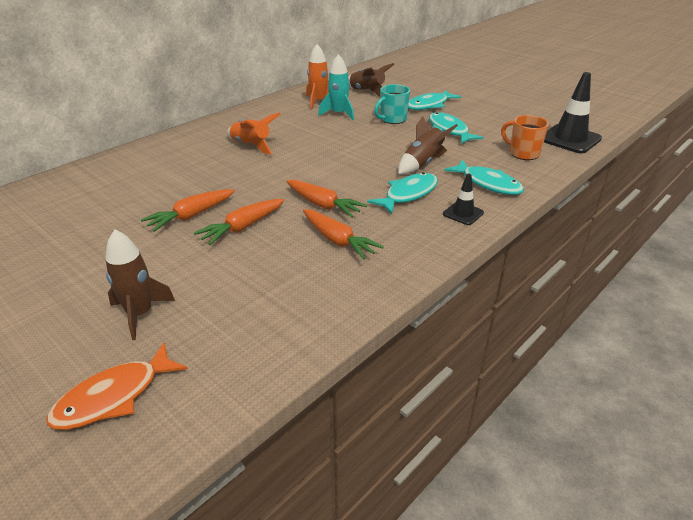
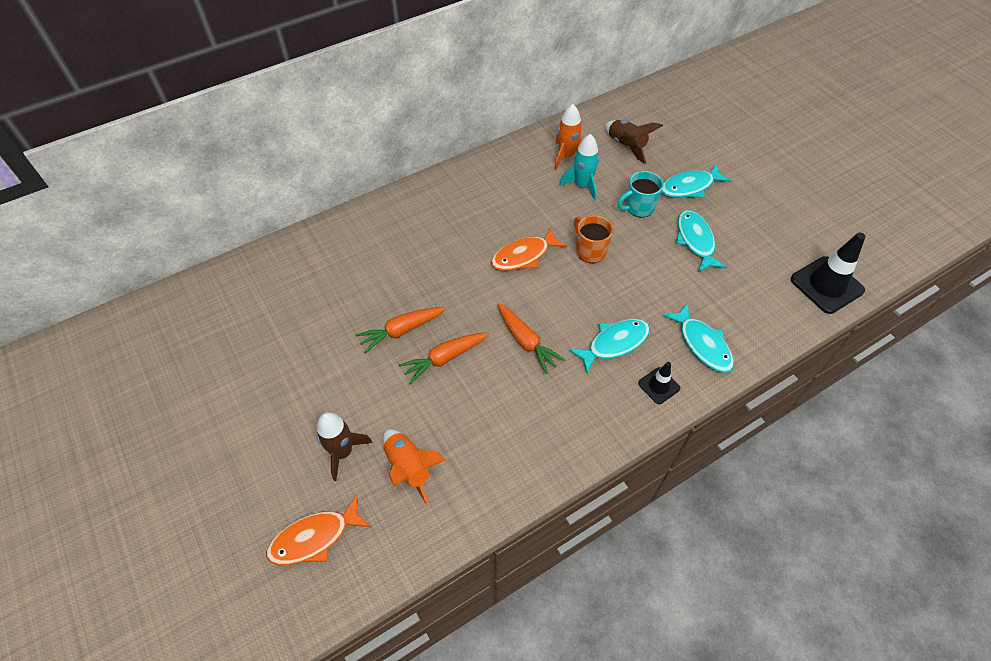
camera: 15 degrees right, 20 degrees up
orange rocket [227,113,280,154] -> orange rocket moved to [383,429,446,505]
orange carrot [303,209,384,260] -> none
brown rocket [398,116,458,174] -> none
orange mug [501,115,549,160] -> orange mug moved to [574,215,613,263]
none -> orange fish [491,228,567,271]

